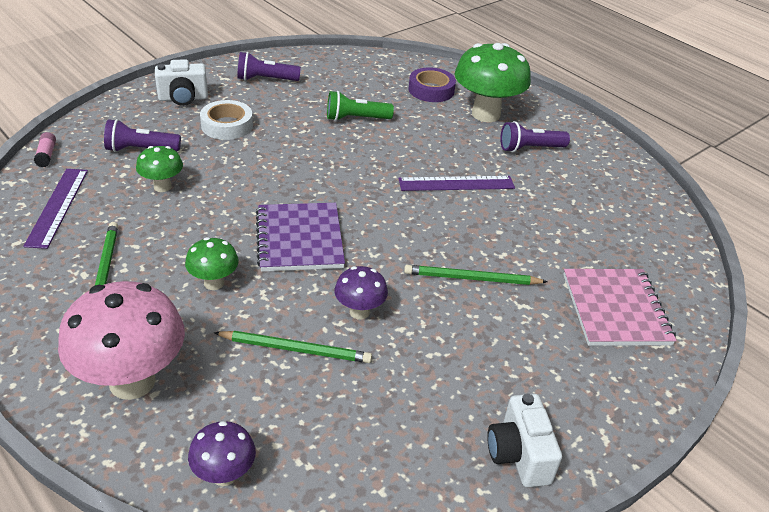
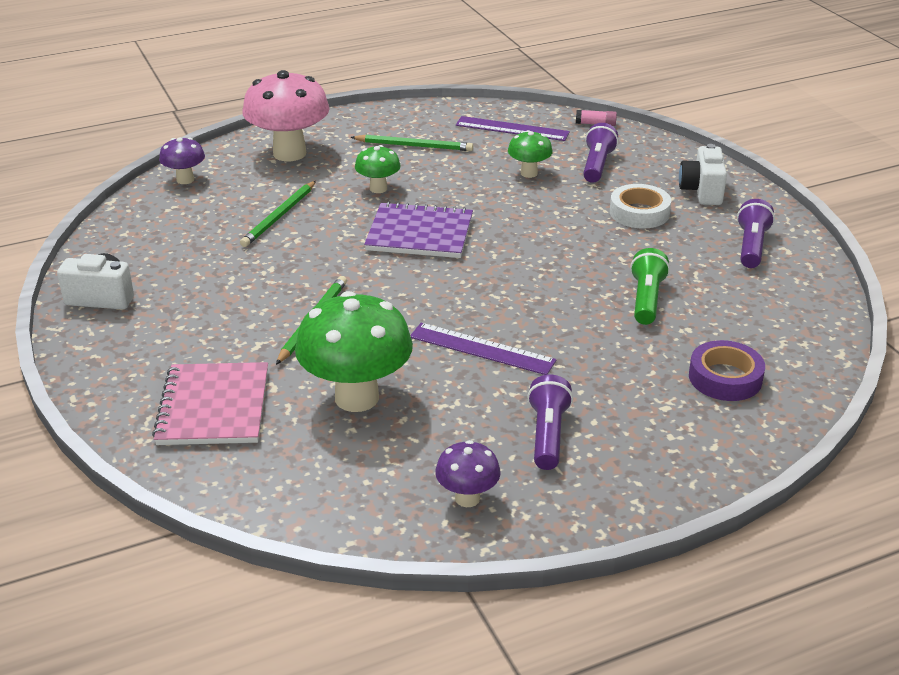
camera: 110 degrees right, 5 degrees down
purple mushroom [334,266,388,320] -> purple mushroom moved to [435,440,501,507]
purple ruler [398,176,515,191] -> purple ruler turned 75 degrees counterclockwise [410,323,557,375]
green mushroom [455,43,531,122] -> green mushroom moved to [295,291,413,412]
pink notebook [563,269,677,346] -> pink notebook turned 75 degrees clockwise [152,362,268,445]

